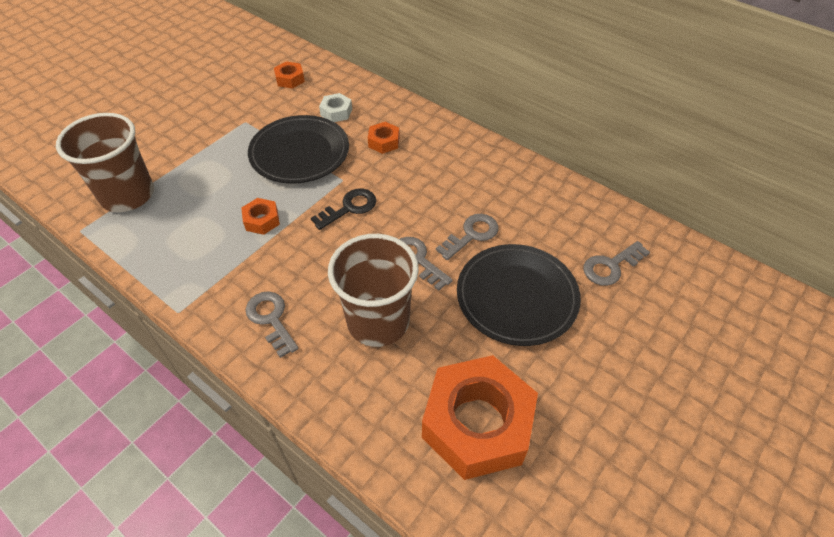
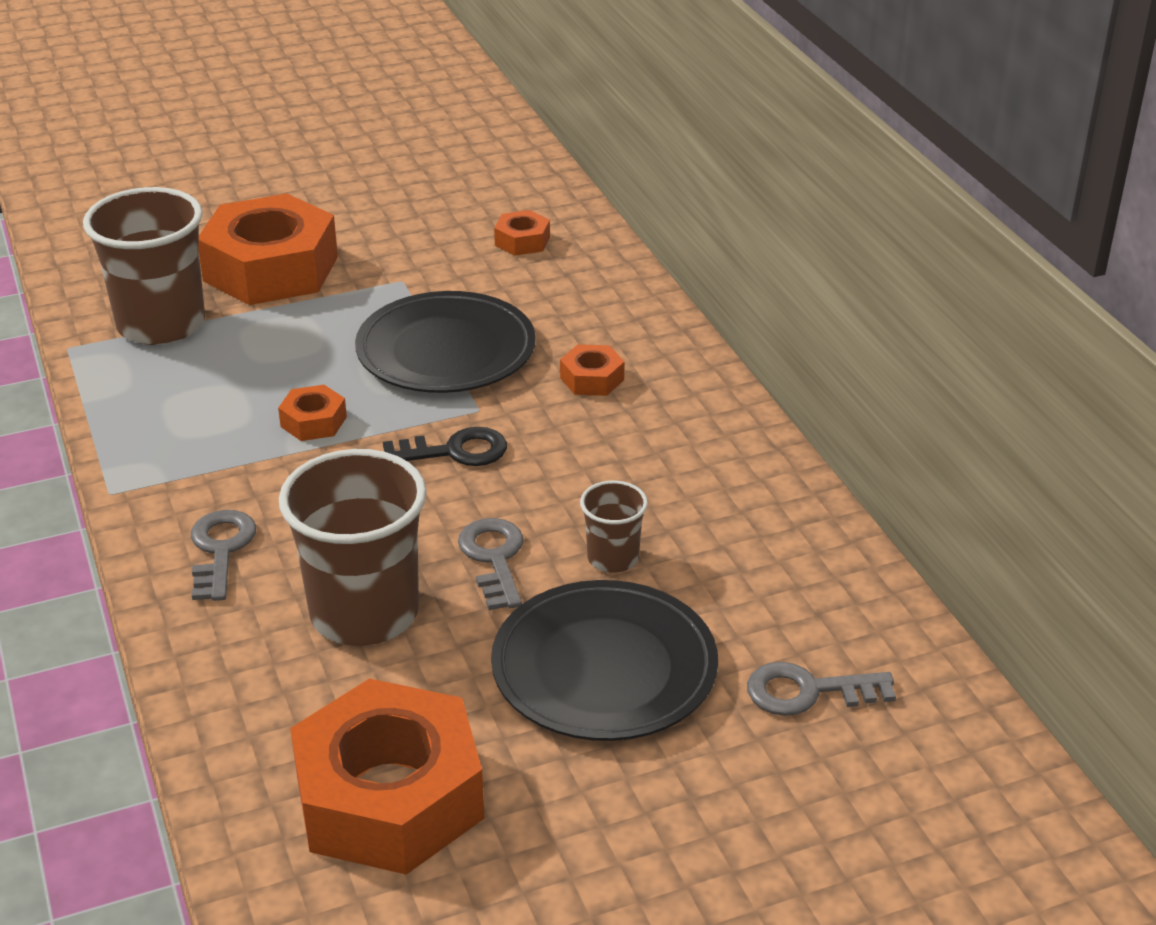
camera: 30 degrees right, 15 degrees down
white nut [319,93,352,122] -> none
grey key [436,214,498,260] -> brown cup [580,480,648,573]
none -> orange nut [199,194,338,305]

